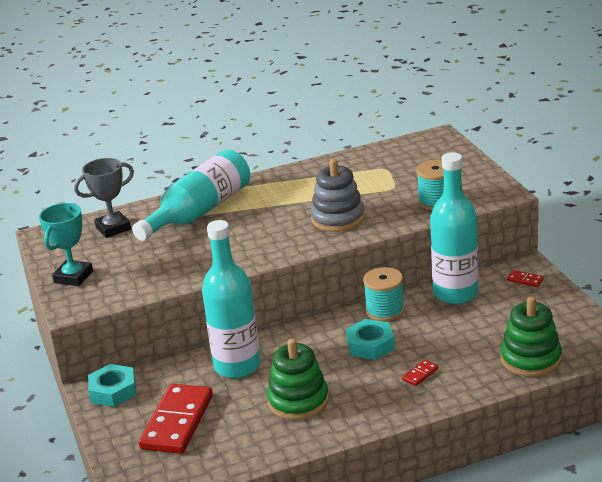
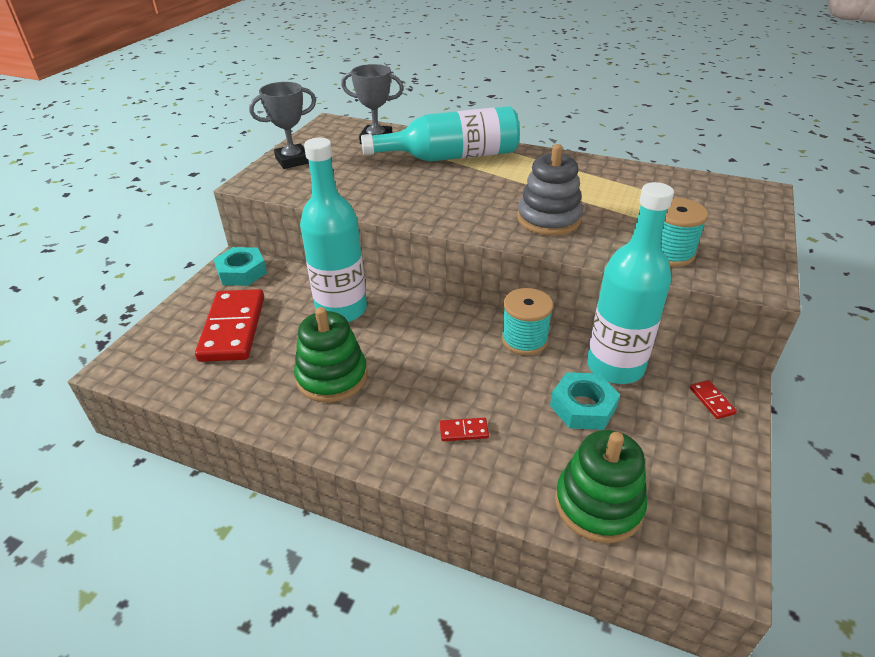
camera: 40 degrees right, 10 degrees up
turquoise trophy [39,203,93,286] -> grey trophy [249,82,316,169]
red domino [139,384,213,454] -> red domino turned 60 degrees counterclockwise [195,289,264,362]
turquoise nut [346,319,395,360] -> turquoise nut moved to [550,372,620,430]

